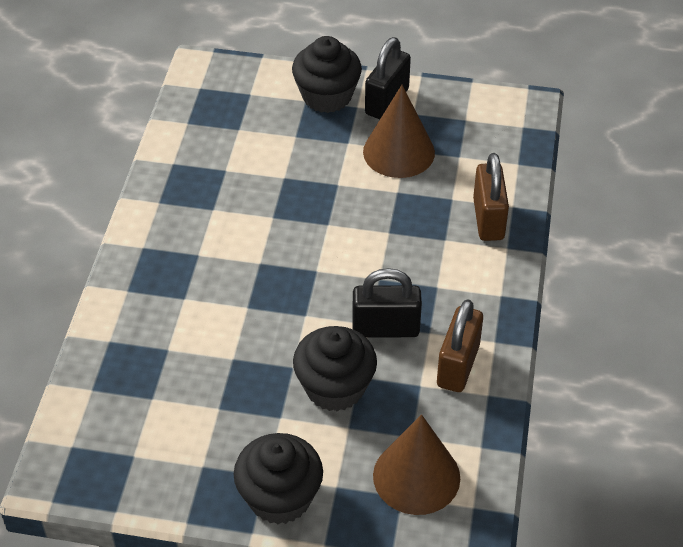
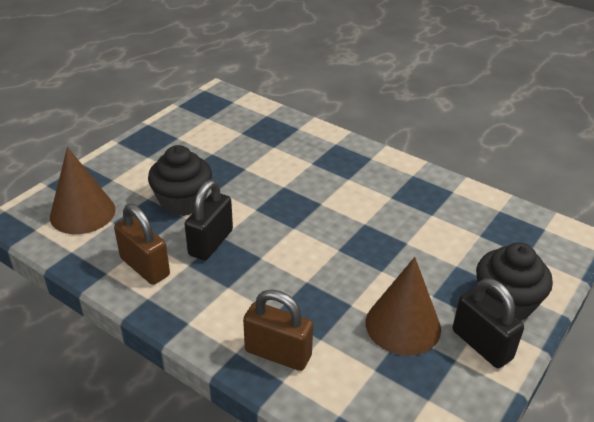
camera: 115 degrees right, 10 degrees down
black cupcake [234,433,323,524] -> none

